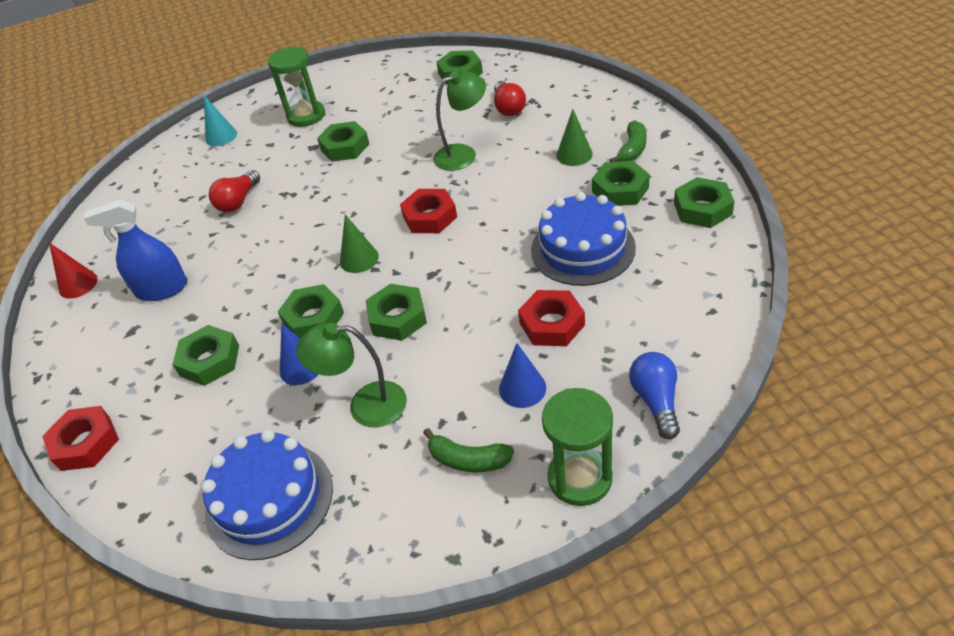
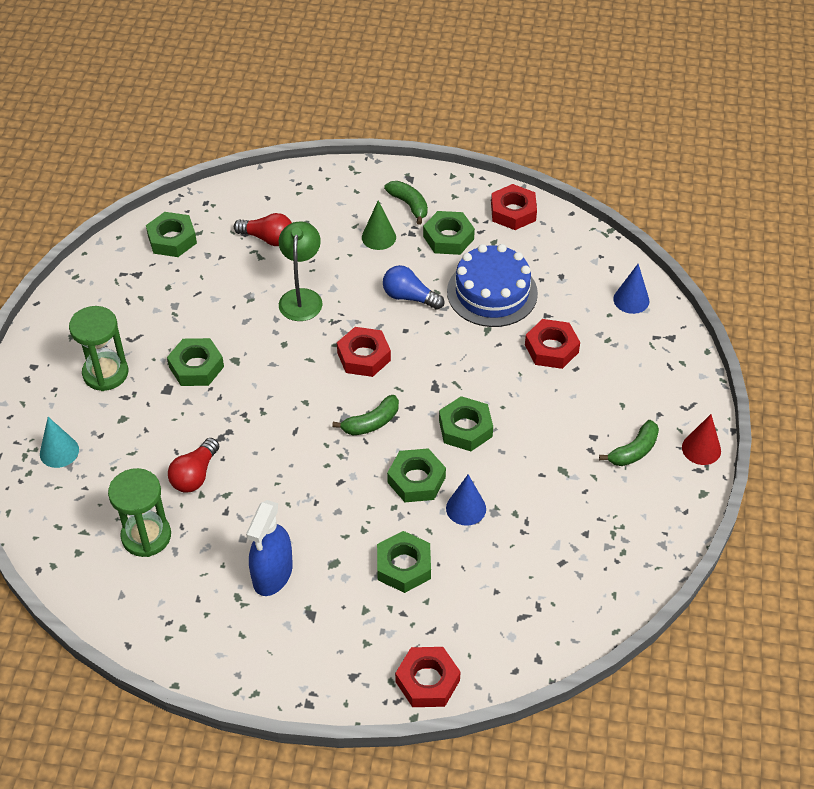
camera: 65 degrees left, 5 degrees up
red cone [49,243,98,299] -> red cone moved to [682,414,721,465]
blue cake [201,430,333,560] -> none
red light bulb [209,170,260,212] -> red light bulb turned 60 degrees clockwise [168,438,219,493]
green lamp [296,323,407,427] -> none
green cone [340,214,379,273] -> green banana [332,395,399,435]
blue cone [499,343,546,408] -> blue cone moved to [613,264,649,314]
green hourglass [542,388,613,506] -> green hourglass moved to [108,468,171,557]
blue light bulb [629,352,680,439] -> blue light bulb moved to [383,265,444,310]
green nut [674,177,735,228] -> red nut [491,184,537,230]

